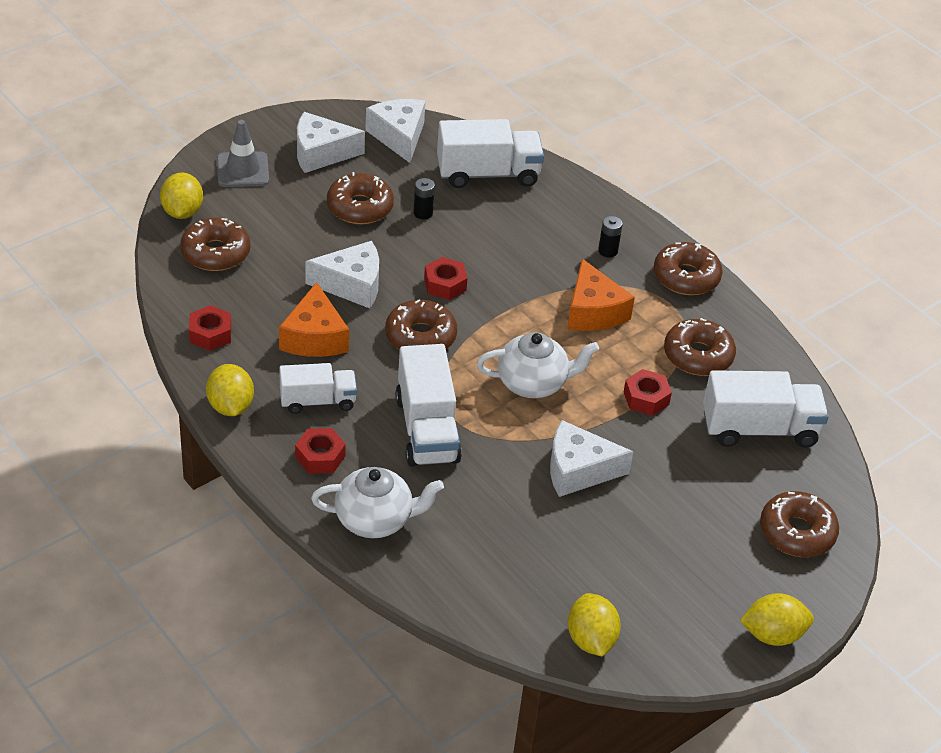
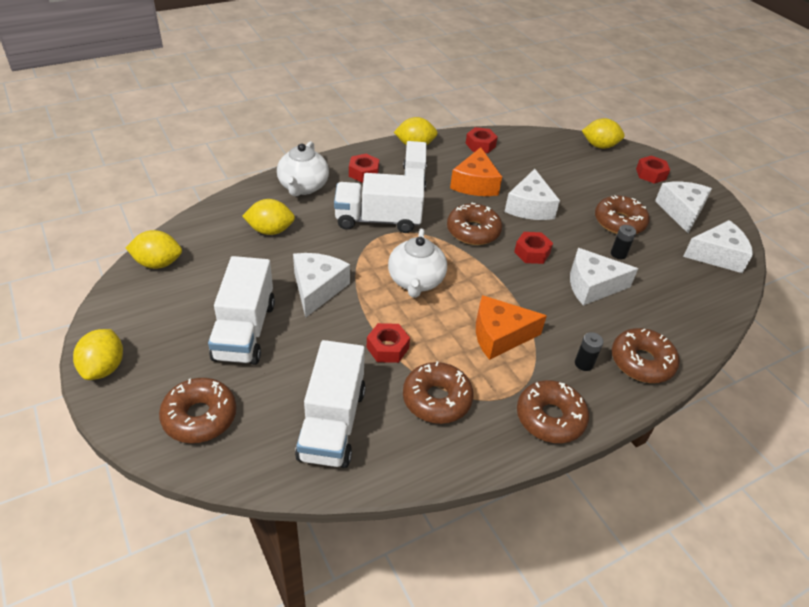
camera: 100 degrees right, 0 degrees up
brown donut [180,218,251,271] -> brown donut moved to [612,328,680,383]
grey traffic cone [217,120,269,187] -> red nut [636,155,670,184]
orange cheese [279,282,349,357] -> orange cheese turned 90 degrees counterclockwise [450,147,502,196]
white truck [437,119,544,188] -> white truck moved to [208,256,275,365]
none -> yellow lemon [242,199,295,235]
none -> white cheese [570,248,638,306]

